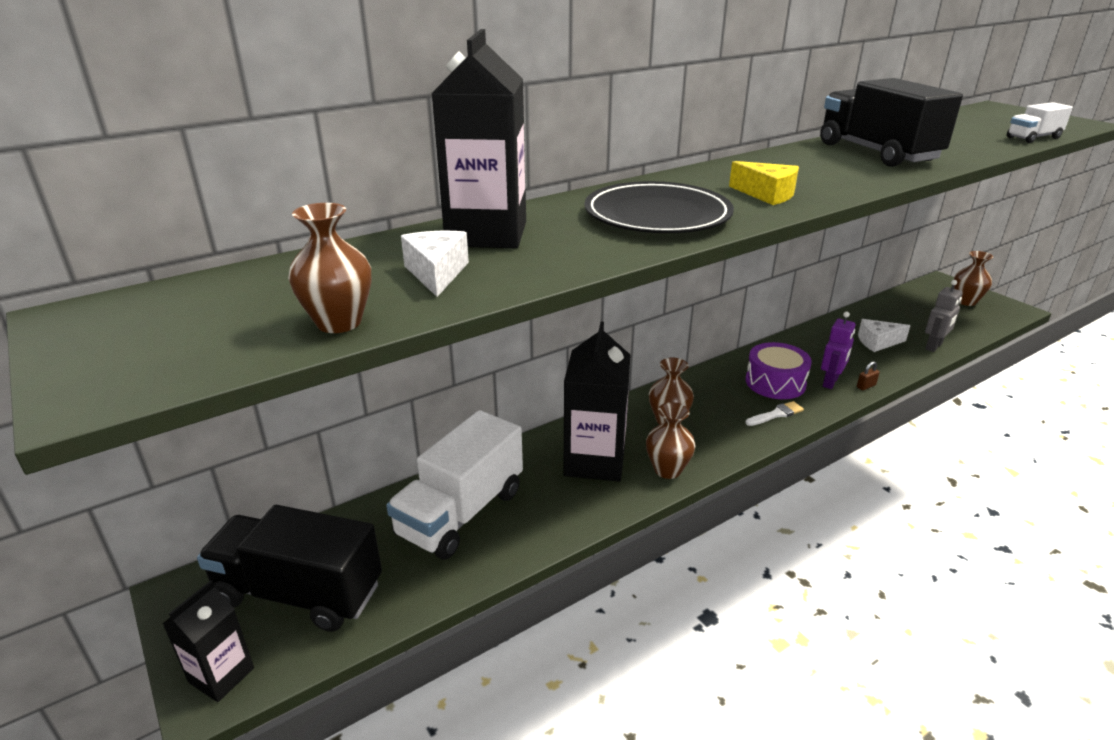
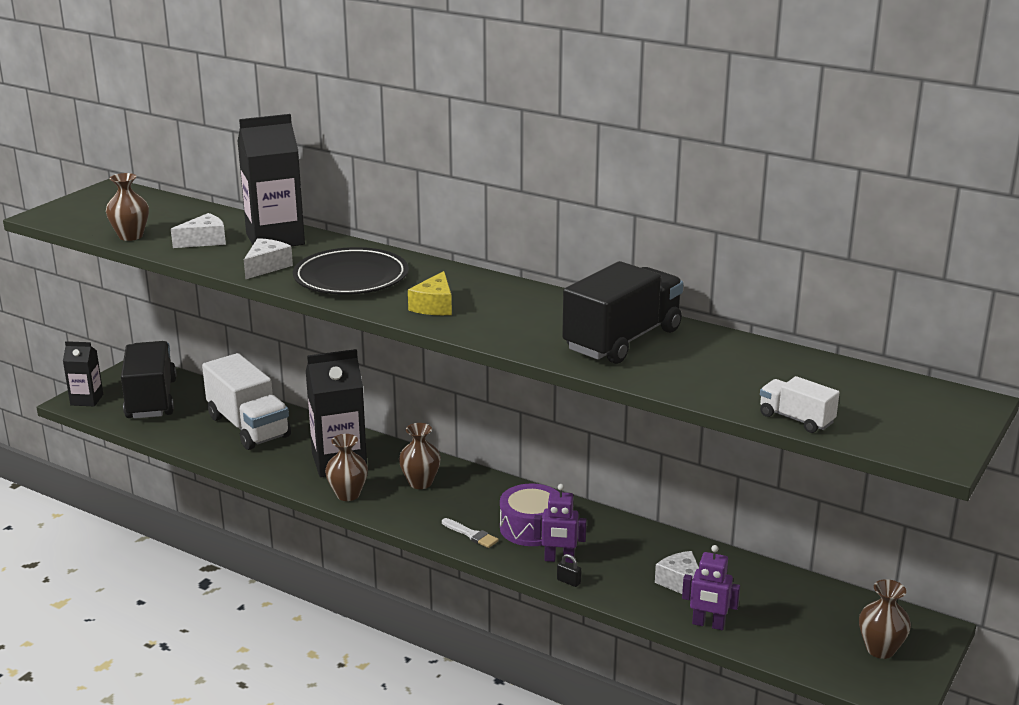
camera: 65 degrees right, 5 degrees down
white truck [386,410,523,560] -> white truck turned 135 degrees counterclockwise [202,353,291,450]
brown padlock [857,361,880,390] -> black padlock [557,554,581,587]
grey robot [925,280,963,352] -> purple robot [682,545,740,630]
none -> white cheese [244,238,293,280]

